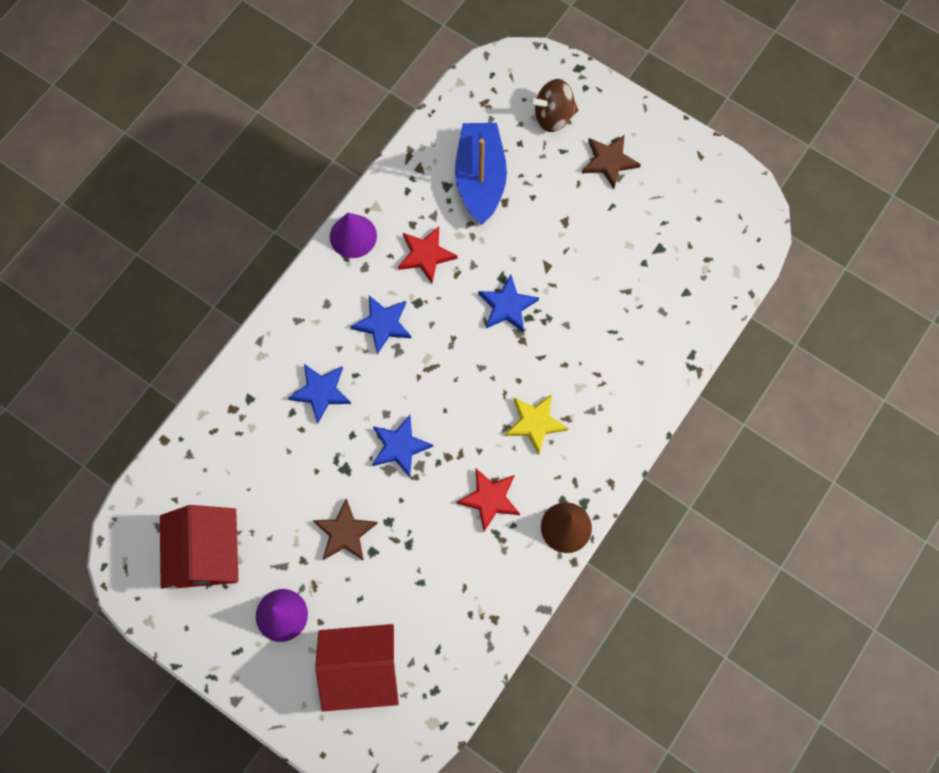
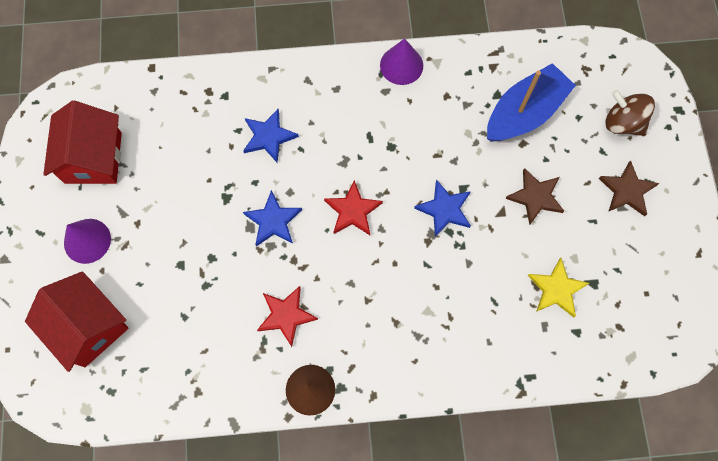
camera: 50 degrees right, 0 degrees up
red house [160,505,238,589] -> red house turned 45 degrees counterclockwise [43,101,122,184]
brown star [313,498,378,561] -> brown star moved to [505,168,564,225]
blue star [350,296,411,354] -> none
red star [398,226,457,283] -> red star moved to [324,180,383,235]
yellow star [505,394,568,455] -> yellow star moved to [528,258,589,317]

